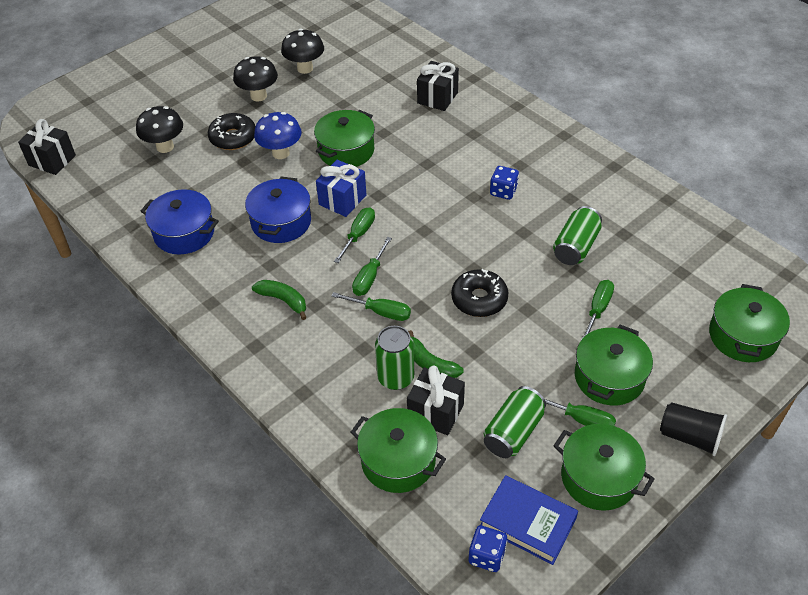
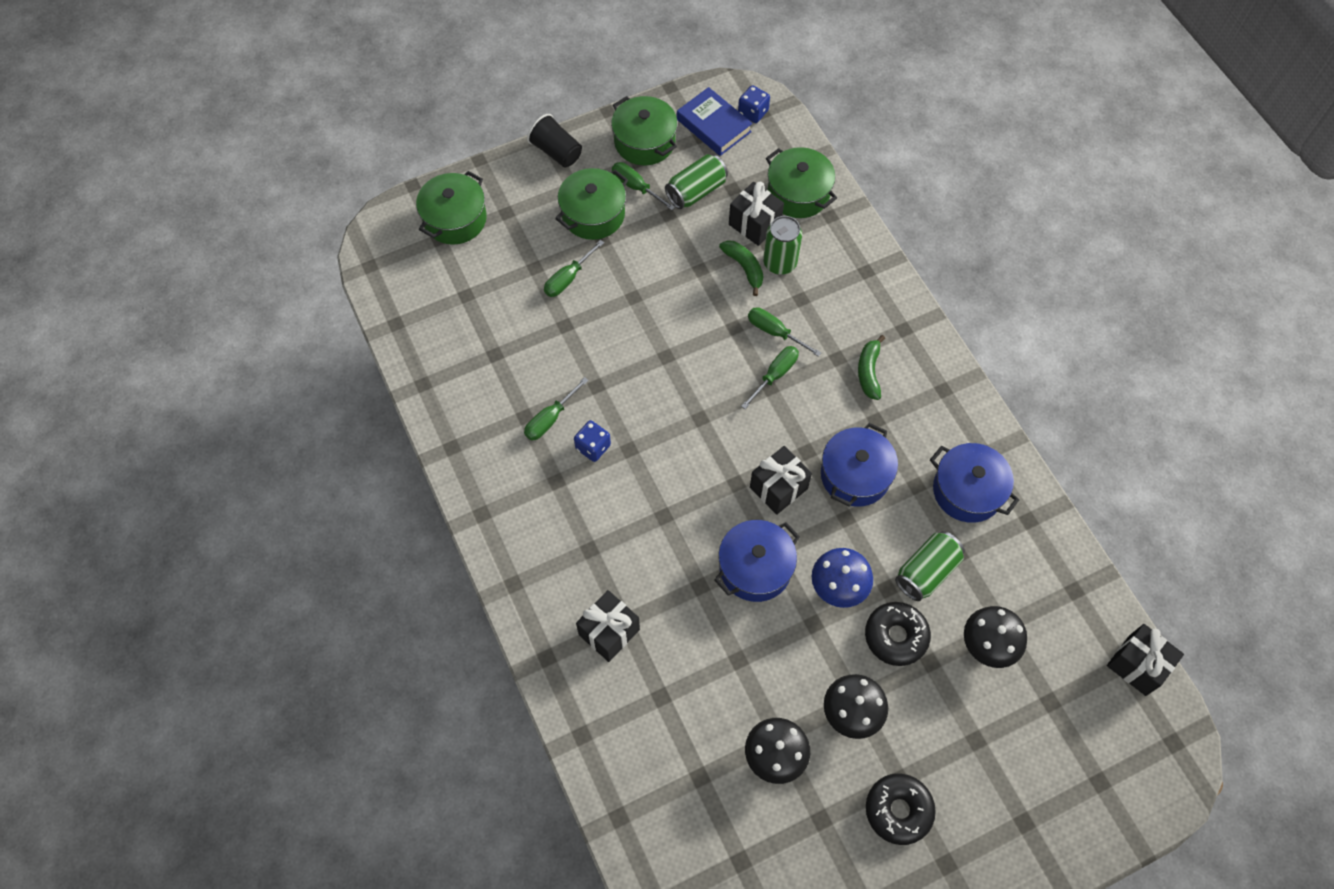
camera: 165 degrees left, 15 degrees up
green banana [252,280,307,320] -> green banana turned 45 degrees clockwise [858,335,885,400]
green pot [314,110,375,167] -> blue pot [714,520,800,602]
blue gift [316,160,367,217] -> black gift [750,446,812,515]
green screwdriver [334,207,375,263] -> green screwdriver moved to [524,377,589,441]
black donut [451,269,508,317] -> black donut moved to [866,773,936,845]
green can [553,206,602,265] -> green can moved to [895,531,965,601]

